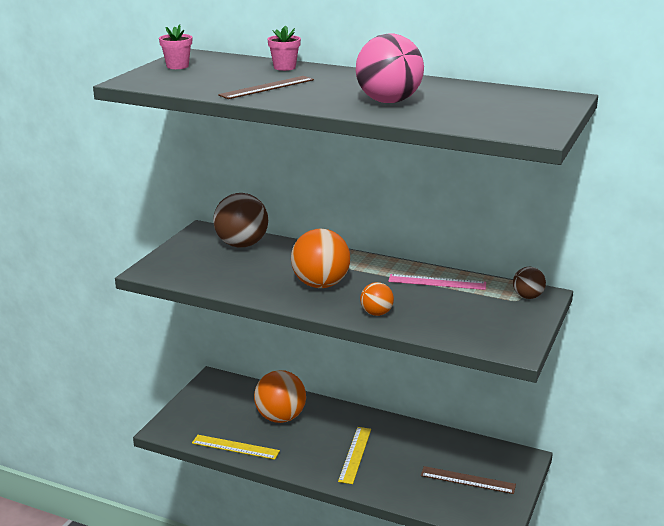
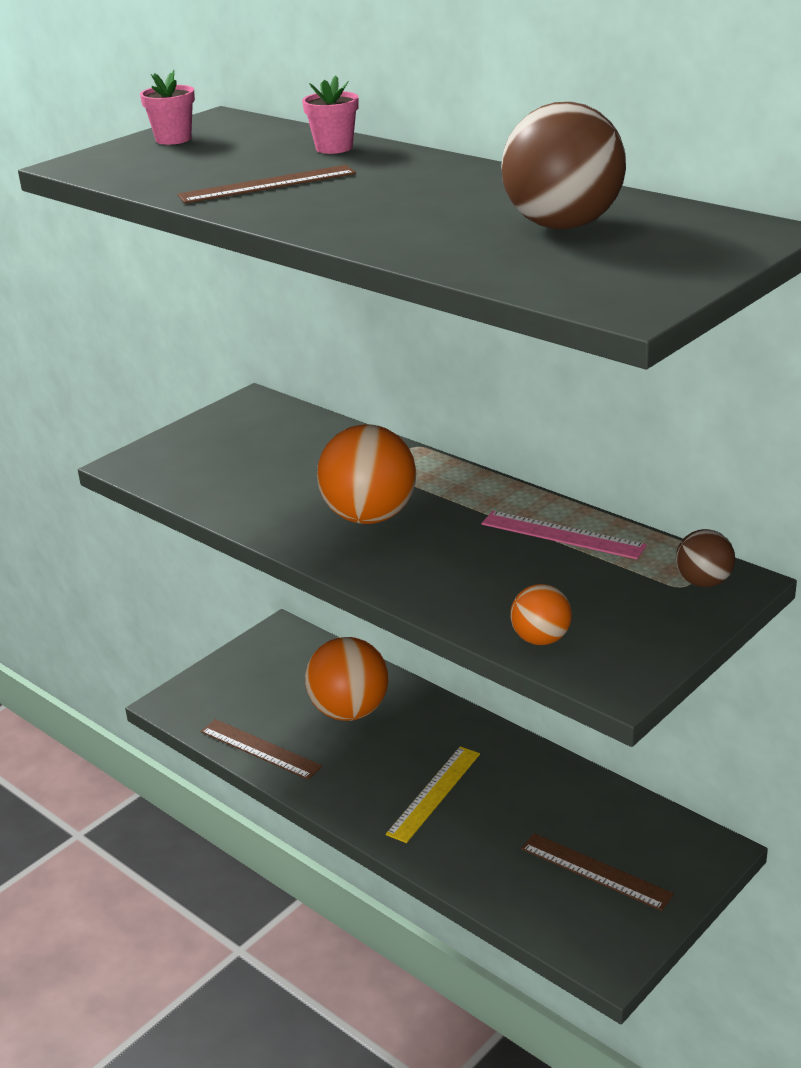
camera: 20 degrees right, 5 degrees up
yellow ruler [192,435,280,460] -> brown ruler [201,719,322,780]
brown ball [213,193,268,248] -> brown ball moved to [501,102,626,229]
pink ball [356,34,424,103] -> none
orange ball [360,282,394,316] -> orange ball moved to [510,584,572,645]

